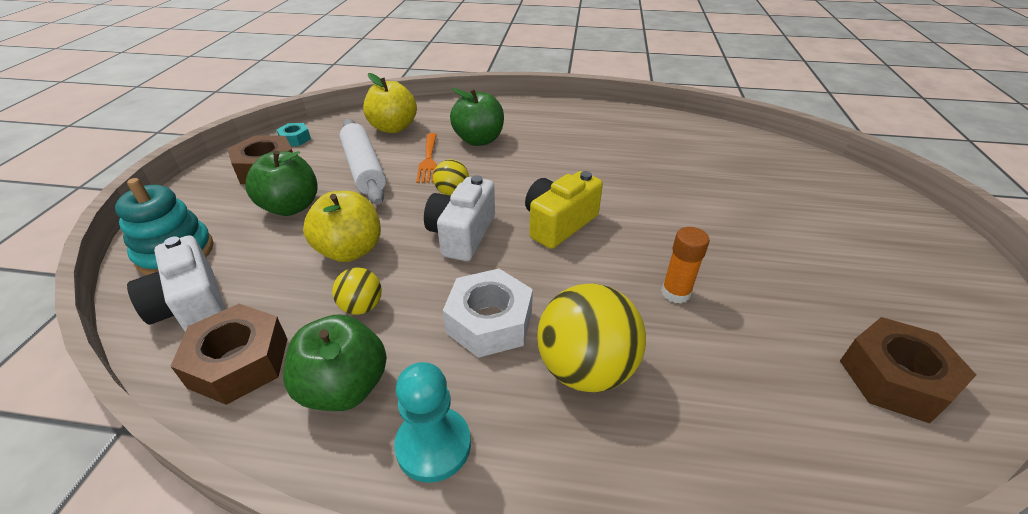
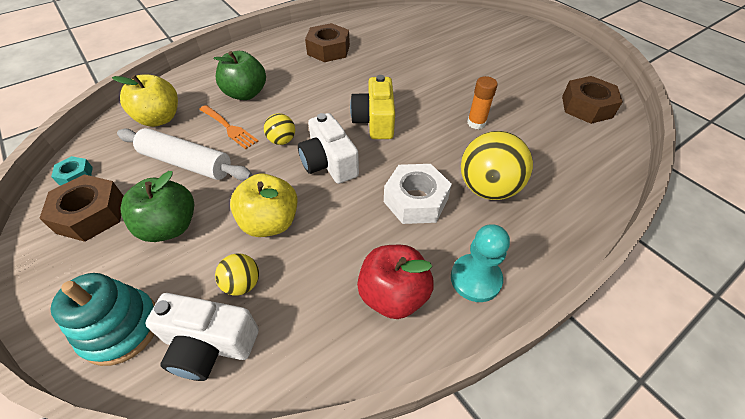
camera: 45 degrees left, 10 degrees up
brown nut [170,304,287,405] -> brown nut moved to [305,23,350,62]
green apple [283,314,387,411] -> red apple [357,245,434,319]
yellow ball [332,267,382,315] -> yellow ball moved to [215,253,259,296]

